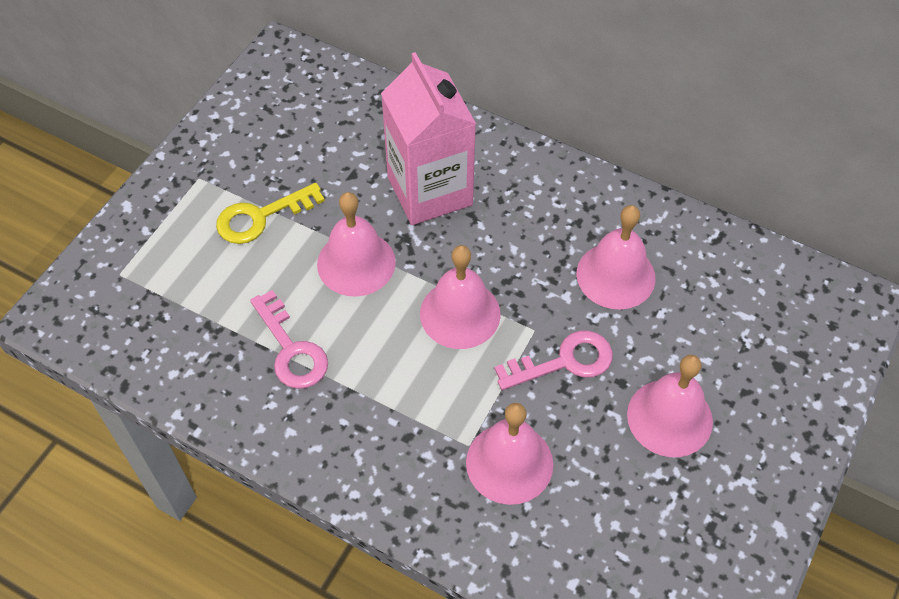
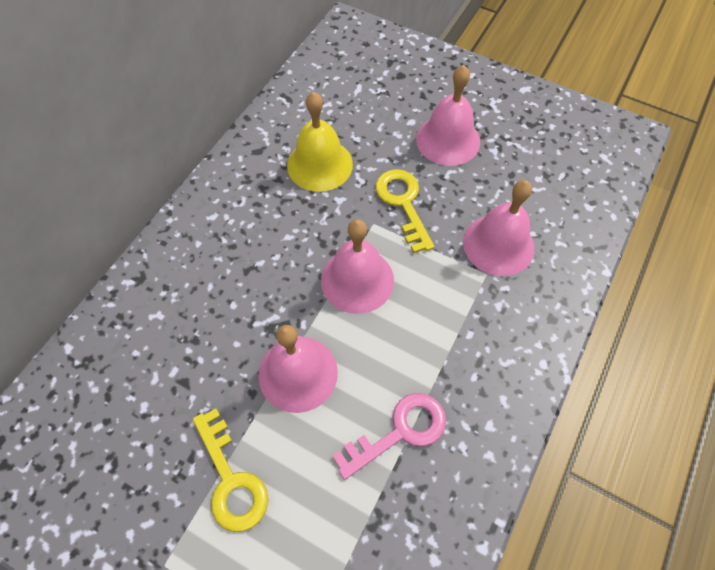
camera: 90 degrees left, 5 degrees up
pink carton [381,52,476,225] -> none
pink key [494,330,613,390] -> yellow key [375,169,435,253]
pink bell [577,205,656,310] -> yellow bell [287,92,353,192]

